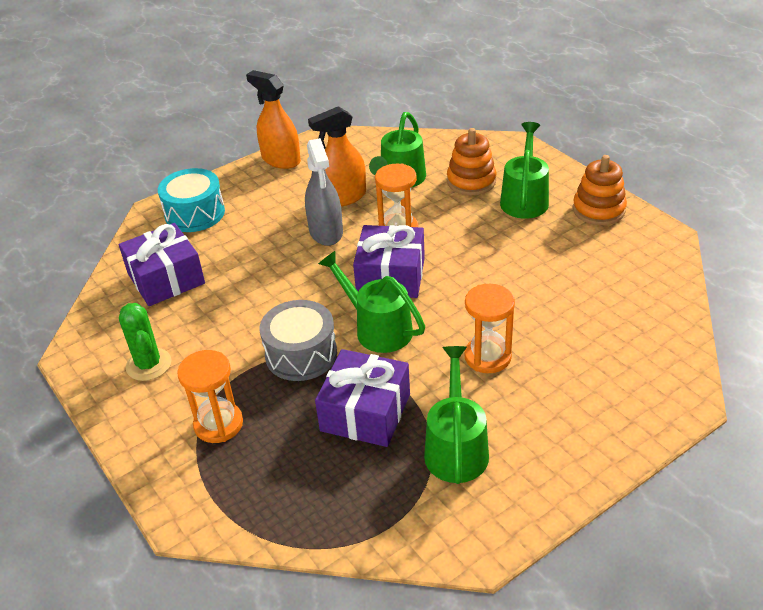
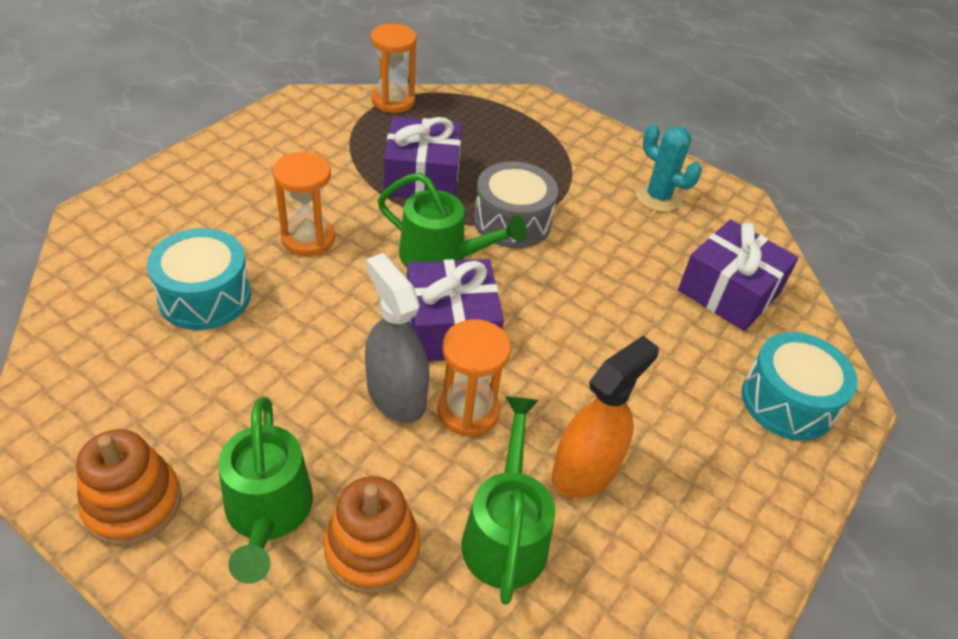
camera: 155 degrees right, 5 degrees up
green cactus [119,303,171,381] -> turquoise cactus [636,124,702,212]
orange hourglass [177,350,243,443] -> orange hourglass moved to [371,24,417,113]
orange spray bottle [246,70,301,169] -> none
grey spray bottle [305,138,343,246] -> grey spray bottle moved to [365,253,429,423]
green watering can [424,346,489,484] -> none
none -> turquoise drum [147,228,251,330]

